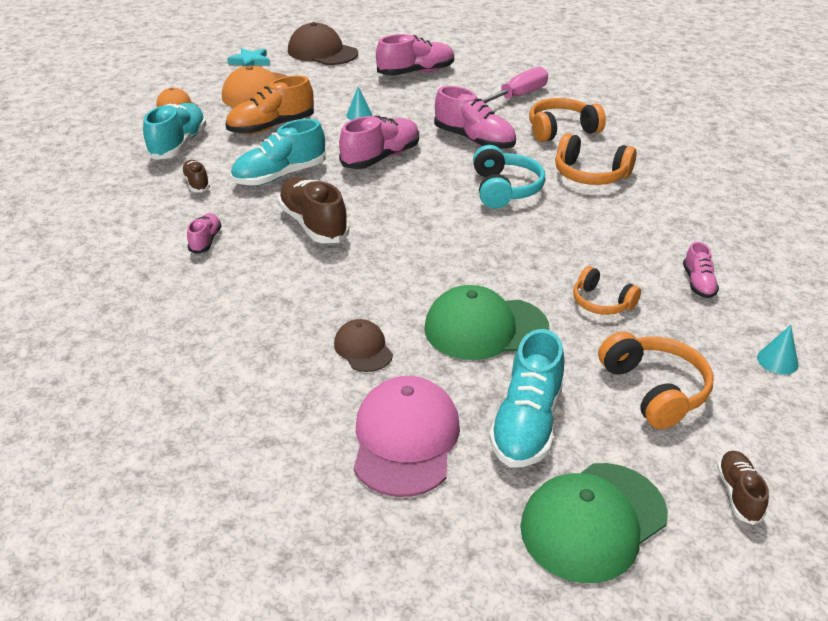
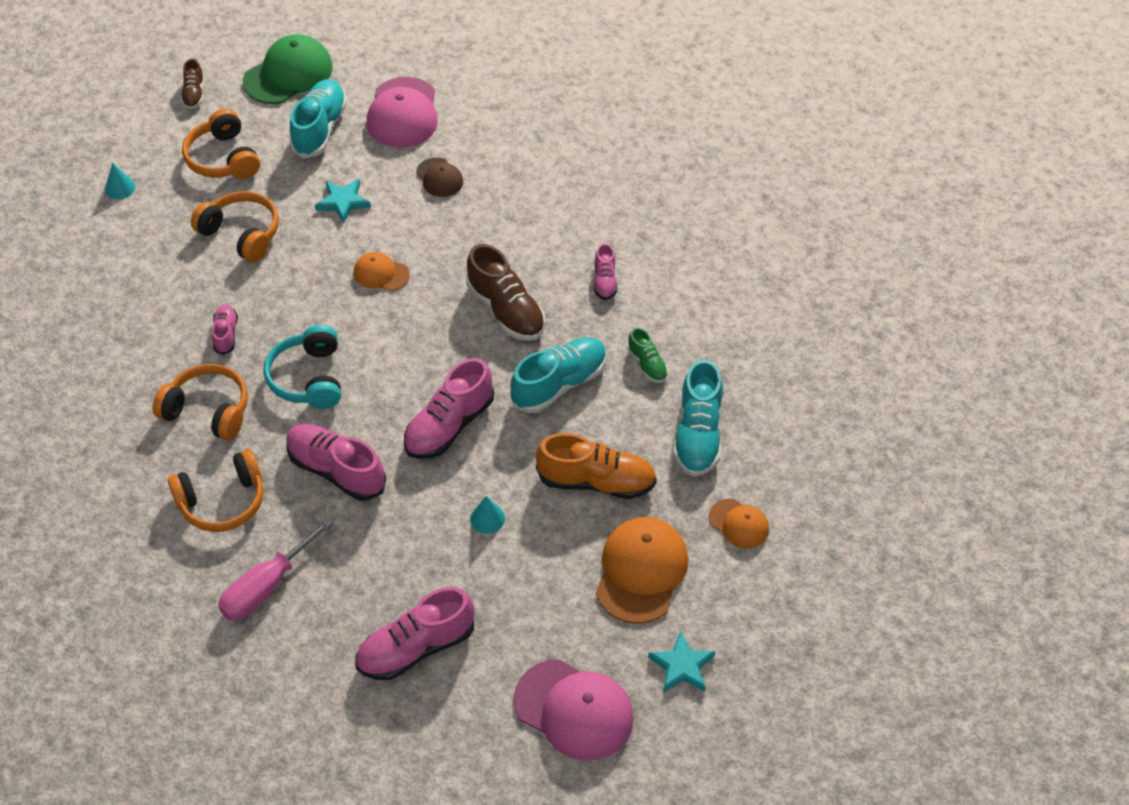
camera: 175 degrees right, 15 degrees up
brown shoe [181,160,210,192] -> green shoe [627,327,668,383]
orange shoe [226,76,314,134] -> orange shoe turned 45 degrees clockwise [536,433,657,499]
brown cap [288,22,358,65] -> pink cap [513,659,634,761]
green cap [424,285,550,360] -> turquoise star [315,179,371,224]
orange headphones [573,266,641,315] -> orange headphones [191,191,279,262], size x1.53
pink shoe [683,242,719,298] -> pink shoe moved to [212,304,238,355]
none -> orange cap [354,252,410,291]

